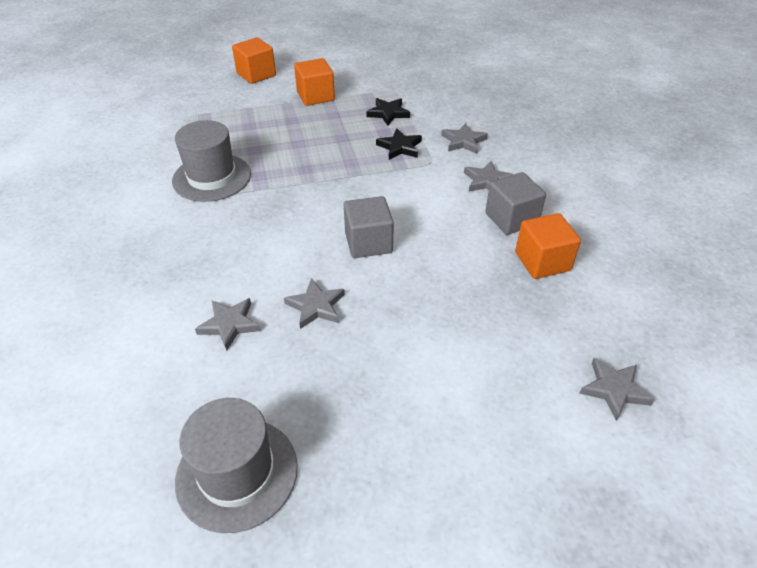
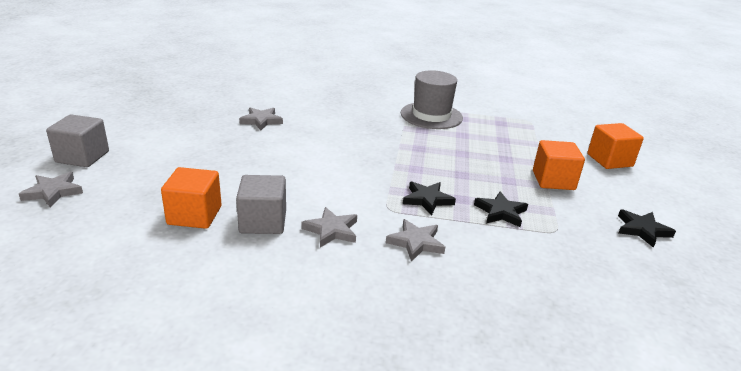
camera: 110 degrees right, 15 degrees down
grey hat [175,398,298,533] -> none
grey star [195,298,261,351] -> none
grey cube [344,196,394,258] -> grey cube moved to [46,114,109,167]
none -> black star [618,210,676,248]

